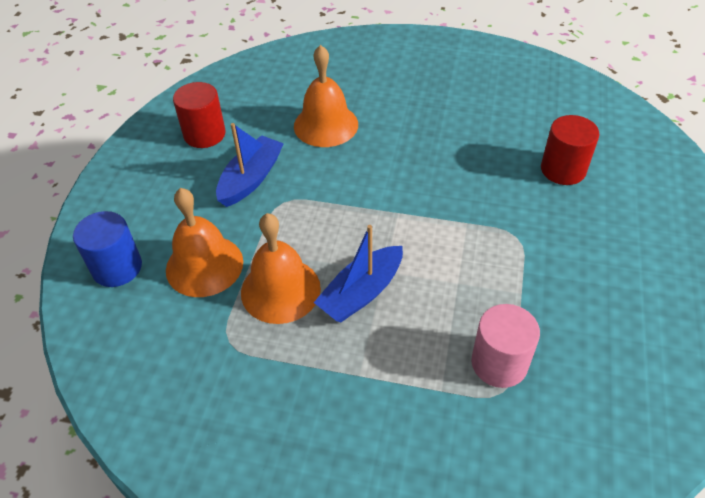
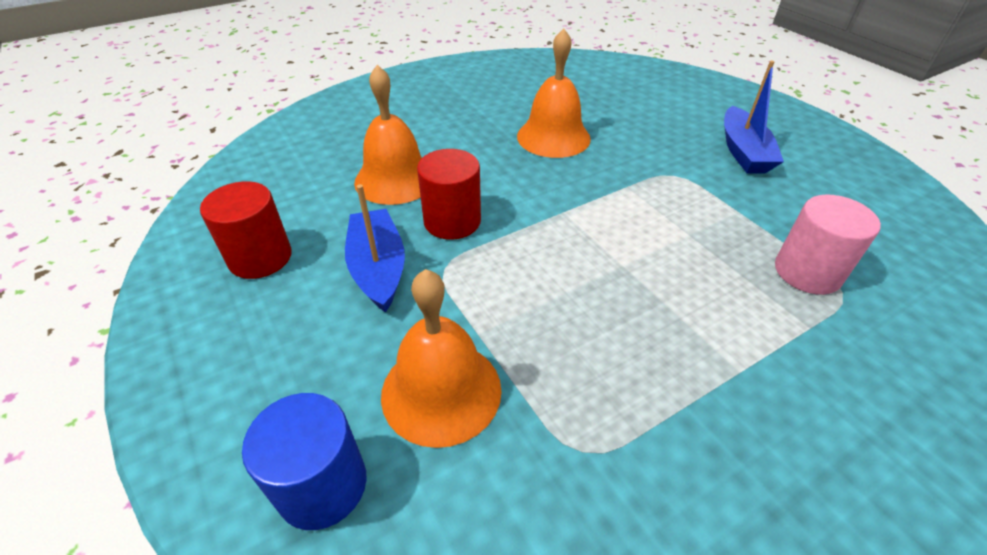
camera: 45 degrees left, 5 degrees down
orange bell [241,213,321,324] -> orange bell moved to [517,28,591,158]
blue boat [313,225,403,322] -> blue boat moved to [724,61,784,174]
red cylinder [541,115,599,185] -> red cylinder moved to [417,149,481,240]

